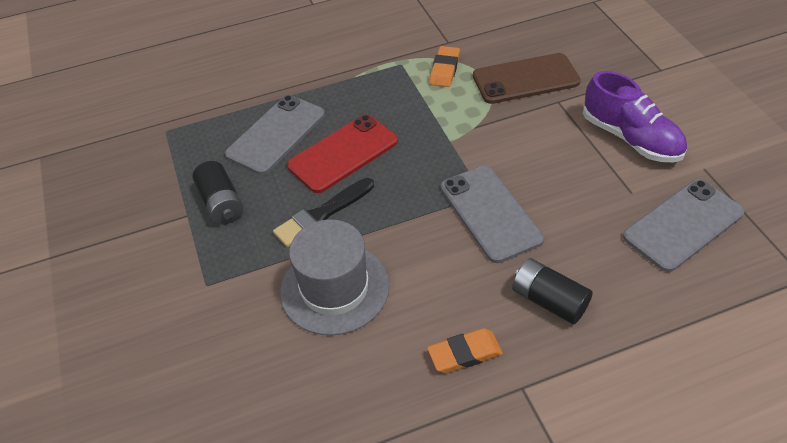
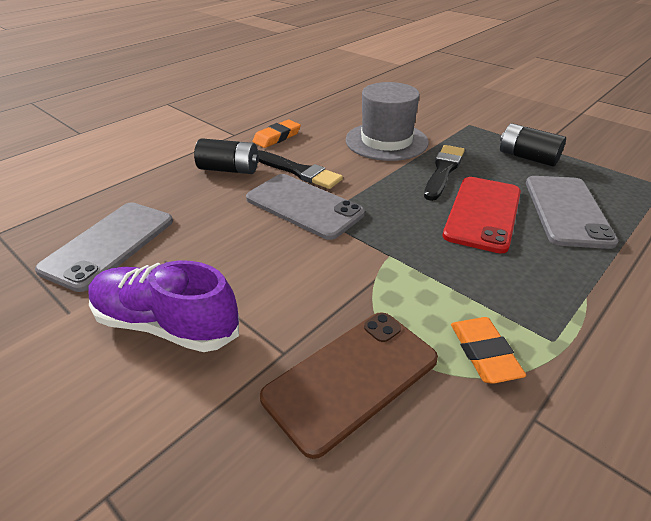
camera: 150 degrees right, 10 degrees down
none -> black brush [258,150,343,189]

